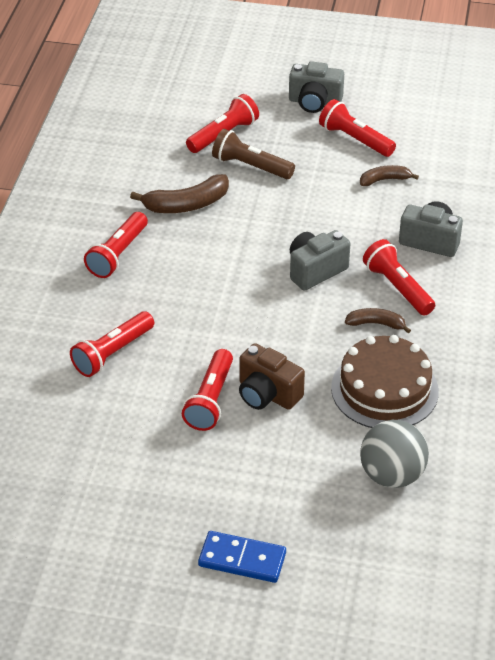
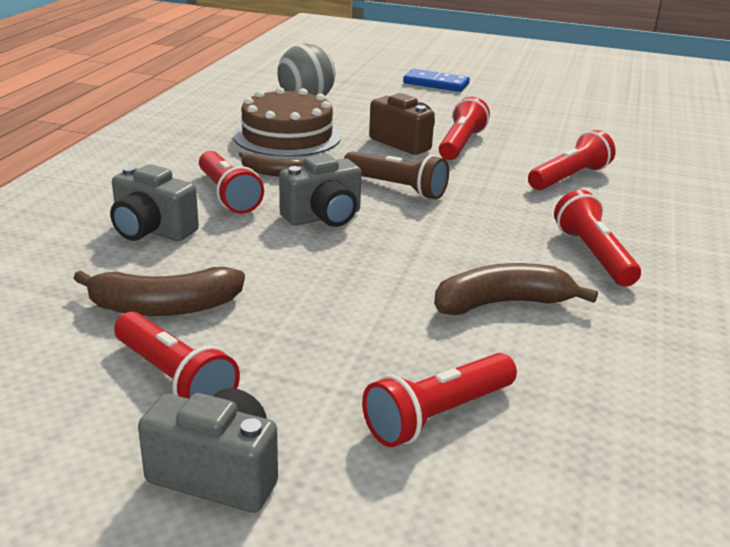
camera: 175 degrees left, 15 degrees down
red flashlight [84,212,148,278] -> red flashlight turned 45 degrees counterclockwise [554,190,641,287]
brown flashlight [212,129,295,179] -> brown flashlight moved to [344,151,449,199]
brown banana [360,165,419,186] -> brown banana [73,267,245,316], size x1.66

